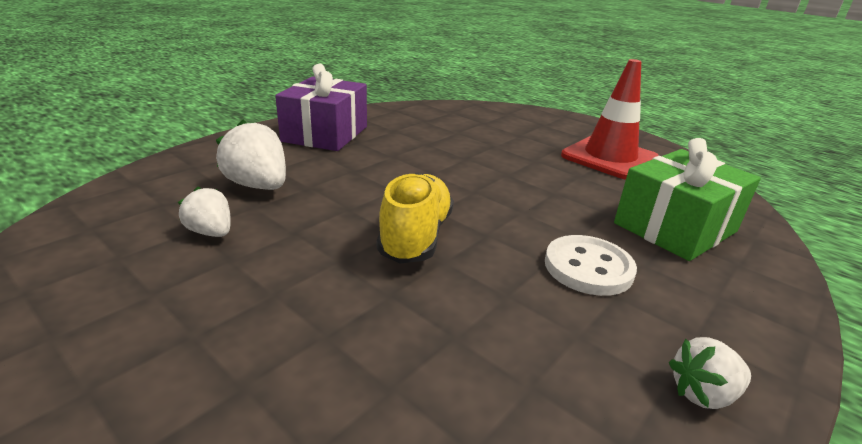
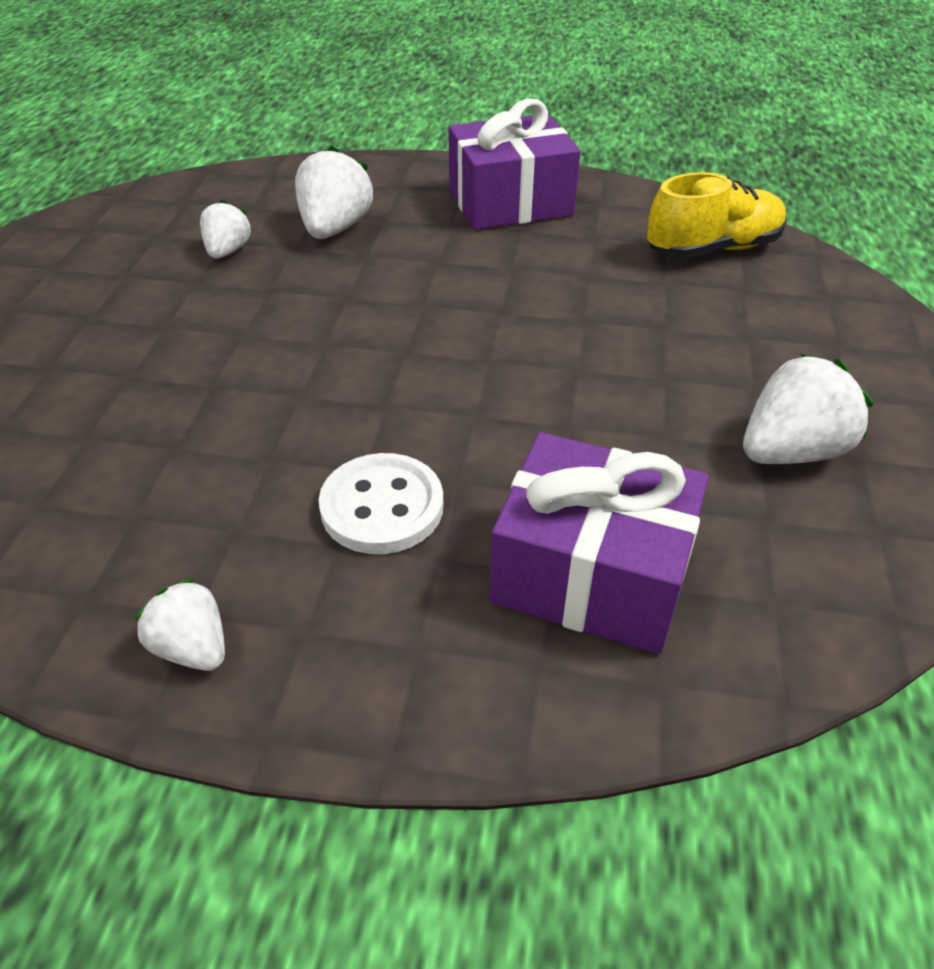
camera: 60 degrees right, 15 degrees up
yellow shoe [377,173,454,263] -> yellow shoe moved to [647,172,787,259]
red traffic cone [561,59,659,180] -> white strawberry [743,354,873,464]
green gift [614,138,761,261] -> purple gift [490,432,709,654]

